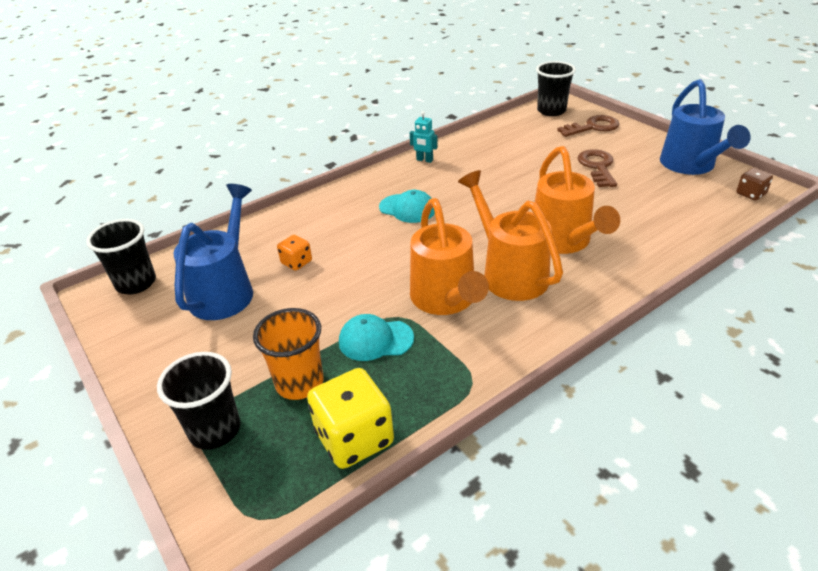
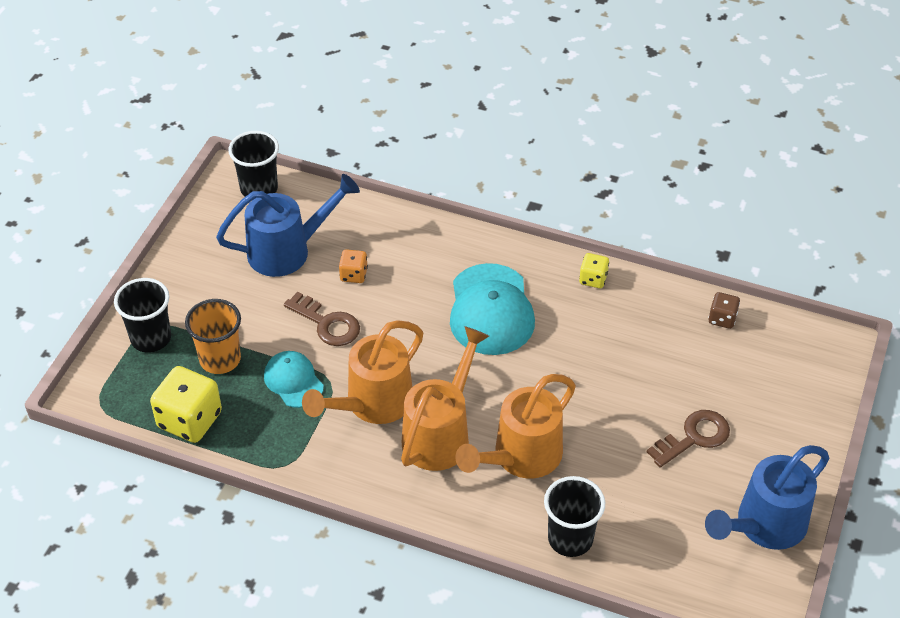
camera: 55 degrees right, 10 degrees up
turquoise cap [379,190,435,223] -> turquoise cap [450,263,535,355], size x1.73
turquoise robot [410,111,438,163] -> yellow dice [579,253,609,288]
black cup [536,61,576,116] -> black cup moved to [544,476,605,557]
brown key [557,115,619,137] -> brown key moved to [284,292,360,346]
brown dice [737,168,773,201] -> brown dice moved to [708,292,740,329]

